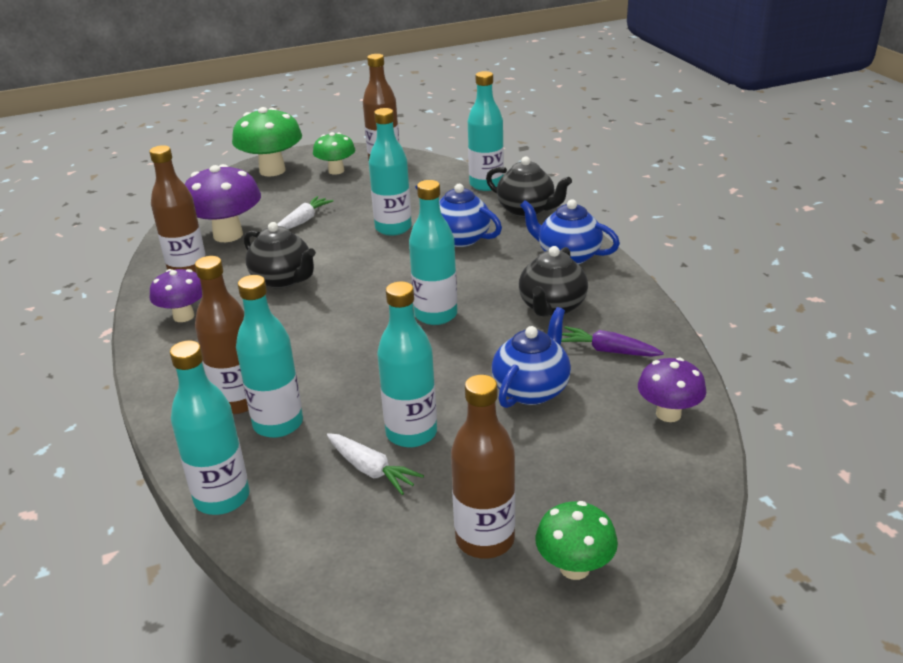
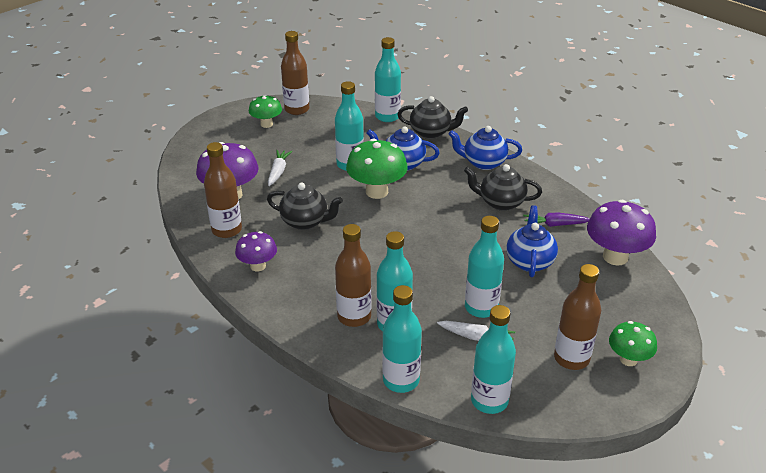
camera: 25 degrees left, 5 degrees up
green mushroom [232,107,302,177] -> green mushroom moved to [346,139,408,199]
turquoise bottle [409,180,457,325] -> turquoise bottle moved to [471,305,516,414]
black teapot [519,246,588,317] -> black teapot turned 105 degrees clockwise [464,164,542,211]
purple mushroom [638,358,707,422] -> purple mushroom [587,200,656,266], size x1.63

